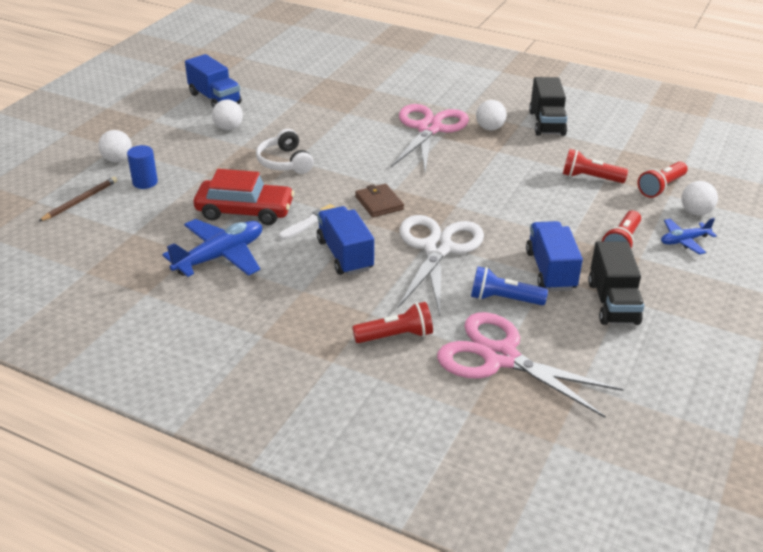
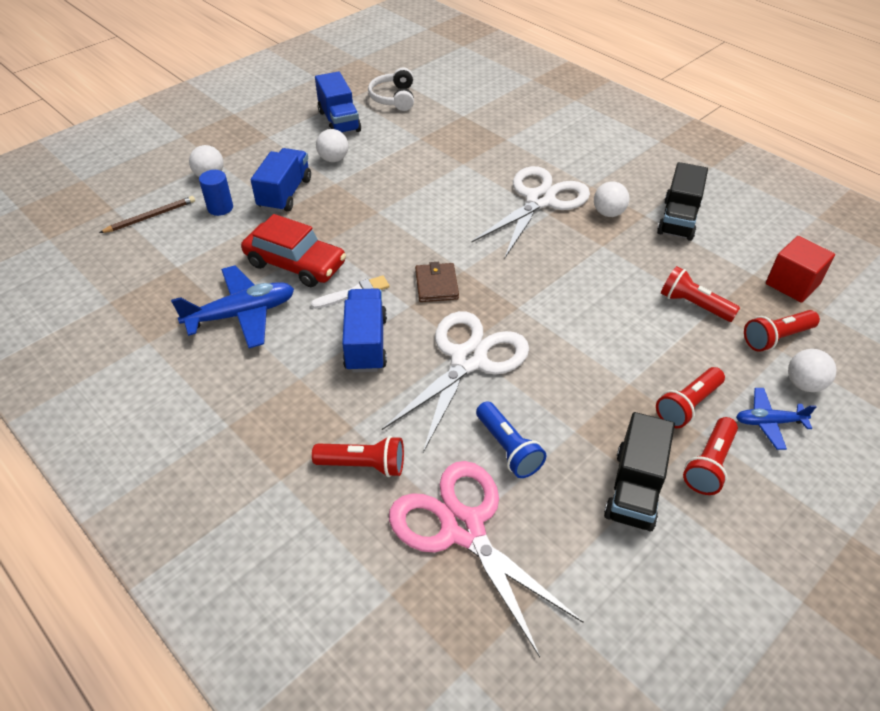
camera: 20 degrees right, 10 degrees up
white headphones [256,129,314,174] -> white headphones moved to [368,67,414,111]
pink scissors [391,104,469,172] -> white scissors [471,166,590,258]
blue flashlight [471,267,548,305] -> blue flashlight turned 150 degrees counterclockwise [476,401,546,478]
blue truck [526,221,583,291] -> blue truck moved to [251,148,311,212]
none -> red flashlight [683,417,738,495]
none -> red cube [766,236,835,303]

